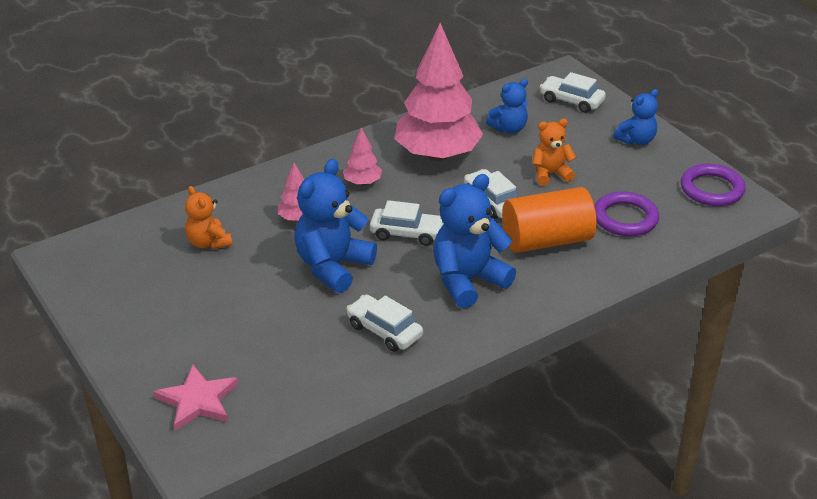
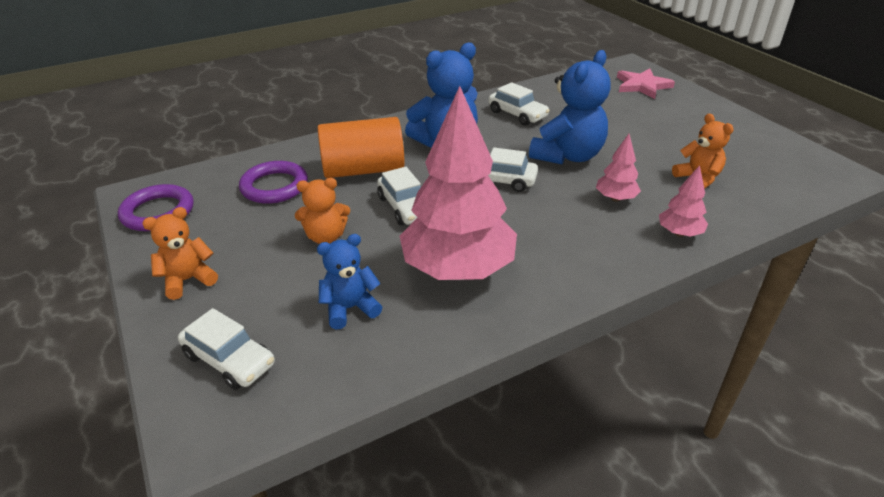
camera: 175 degrees left, 0 degrees up
pink tree [343,127,382,186] -> pink tree moved to [659,165,708,237]
blue teddy bear [613,89,658,145] -> orange teddy bear [142,207,218,300]

